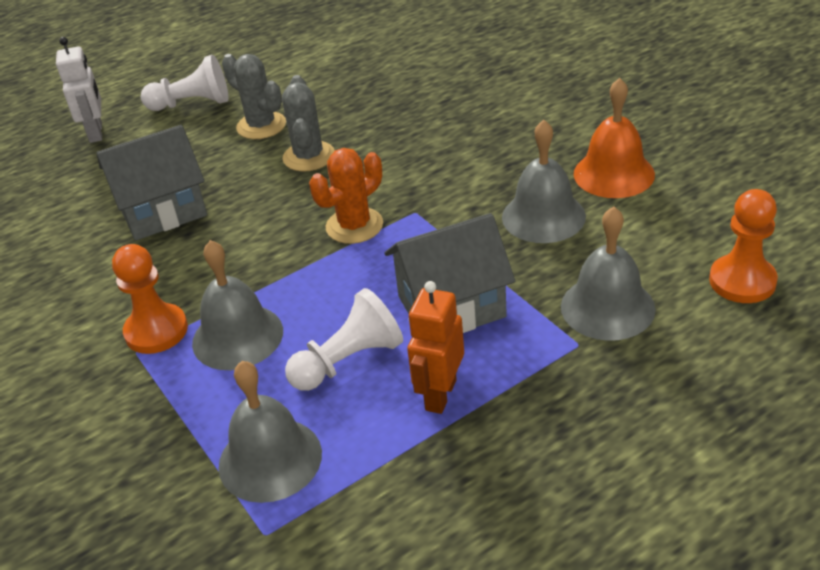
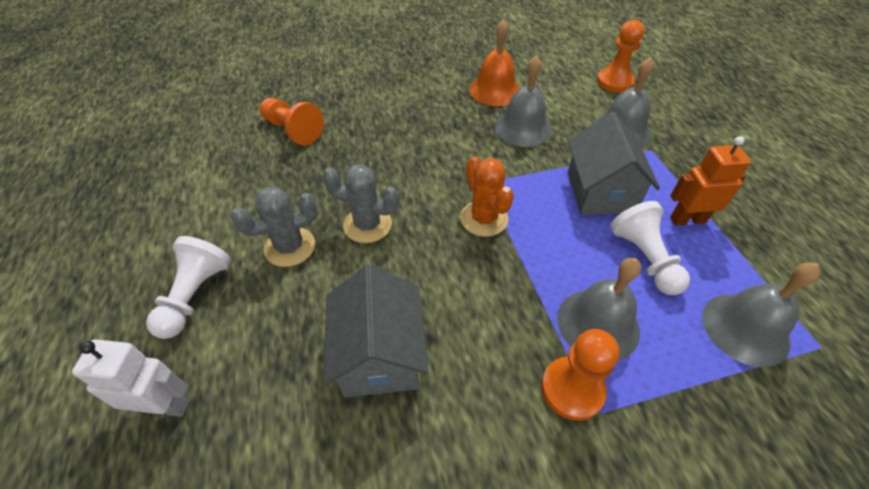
camera: 75 degrees left, 10 degrees up
orange robot [407,281,464,414] -> orange robot turned 135 degrees clockwise [670,136,751,226]
none -> orange pawn [260,98,324,145]

